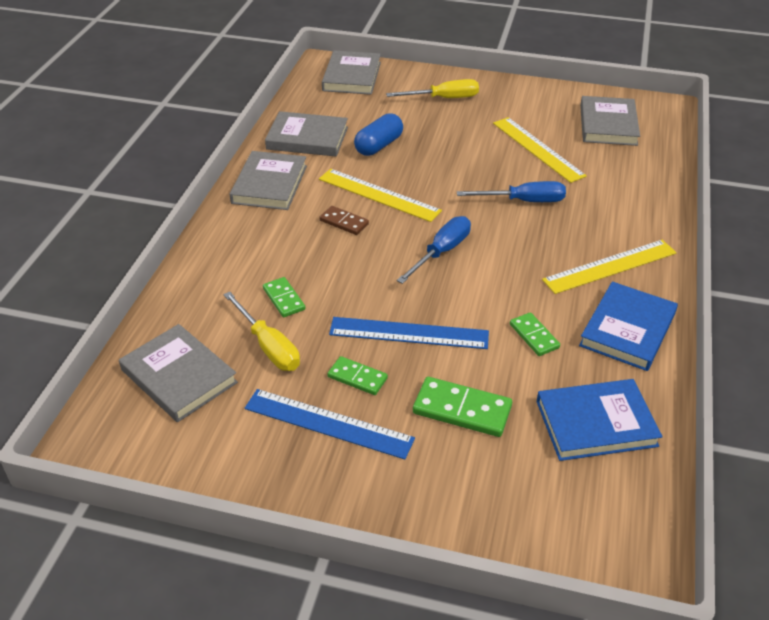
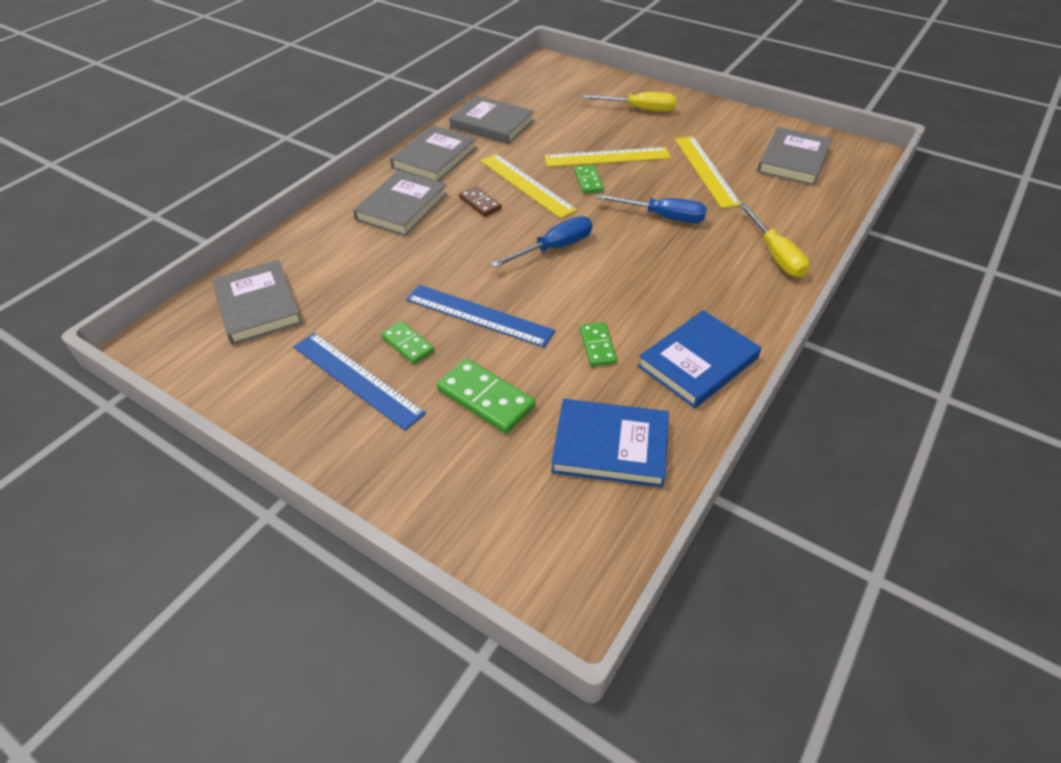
camera: 20 degrees right, 5 degrees up
yellow screwdriver [223,292,300,371] -> yellow screwdriver moved to [739,203,810,277]
green domino [263,277,305,317] -> green domino moved to [574,164,604,194]
grey book [322,50,381,95] -> grey book moved to [353,170,448,236]
blue capsule [354,113,403,156] -> none
yellow ruler [542,240,677,294] -> yellow ruler moved to [545,147,671,167]

